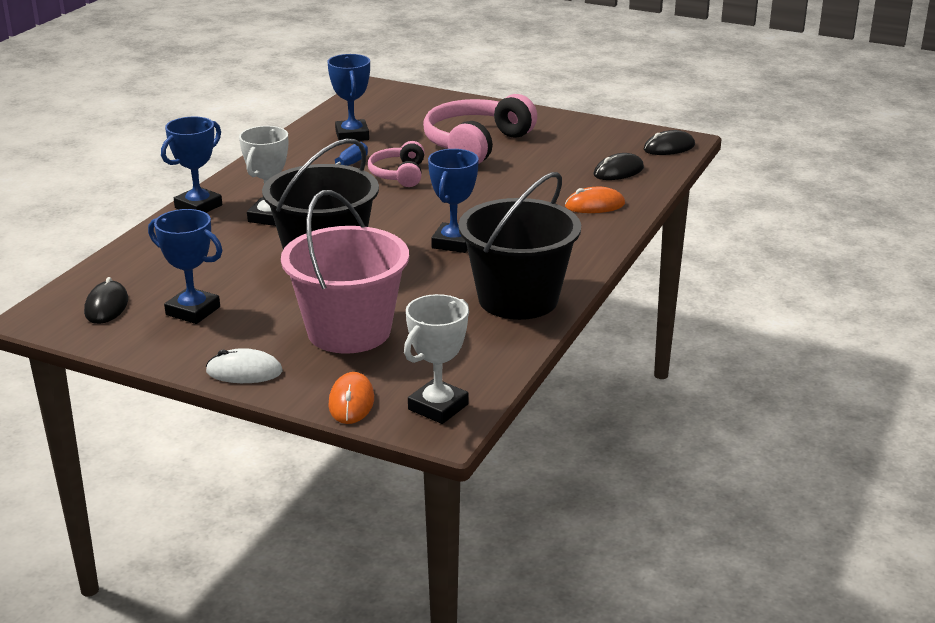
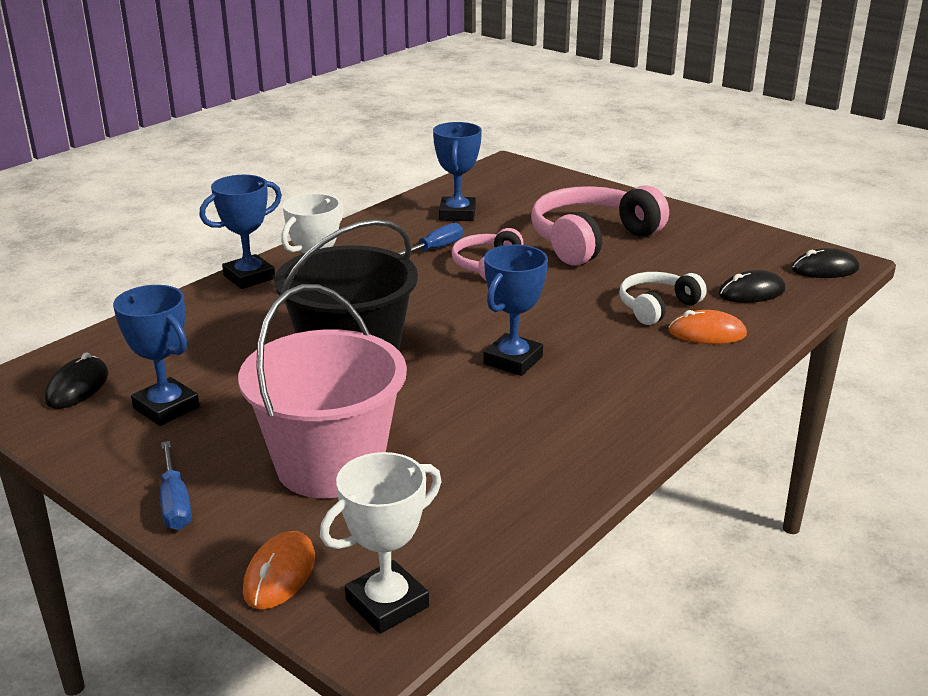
camera: 15 degrees right, 0 degrees up
white mouse [206,348,283,383] -> blue screwdriver [160,441,192,530]
black bucket [458,172,581,320] -> none
none -> white headphones [619,272,707,325]

